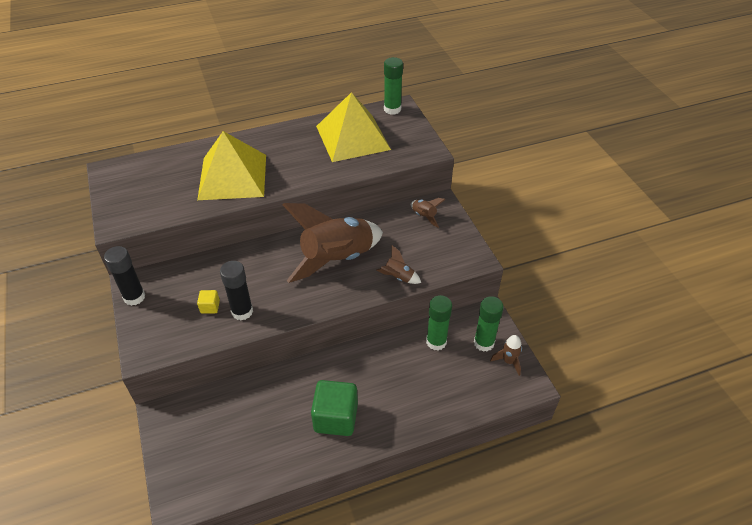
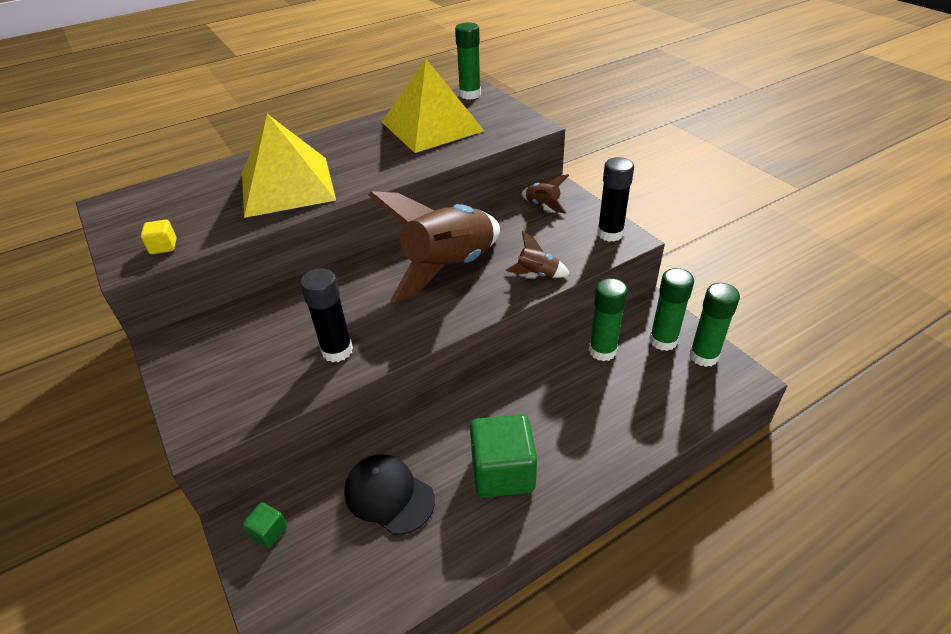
camera: 10 degrees left, 5 degrees down
black glue stick [104,246,145,306] -> black glue stick moved to [597,157,634,242]
yellow cube [197,290,220,313] -> yellow cube moved to [141,220,177,254]
brown rocket [490,335,522,376] -> green glue stick [689,283,740,367]
none -> green cube [242,502,287,548]
none -> black cap [344,454,435,535]

